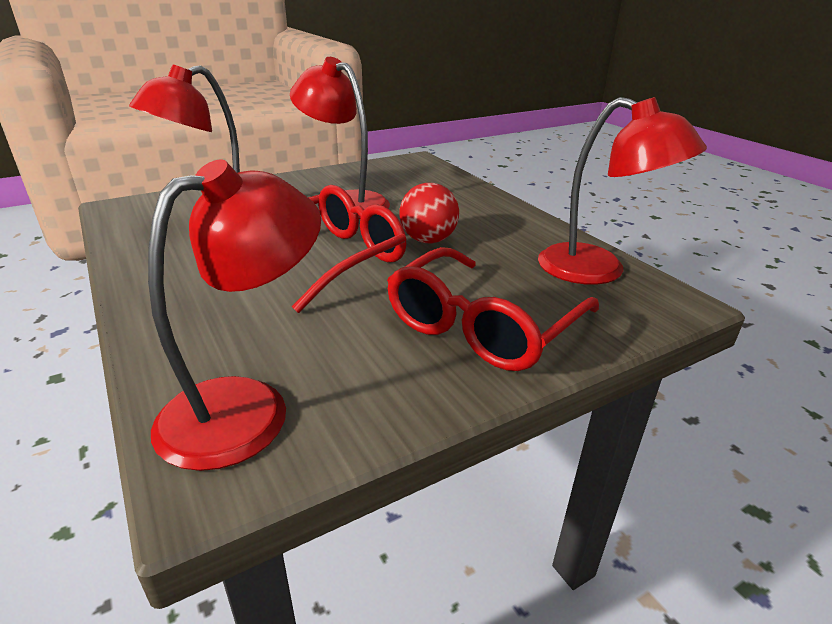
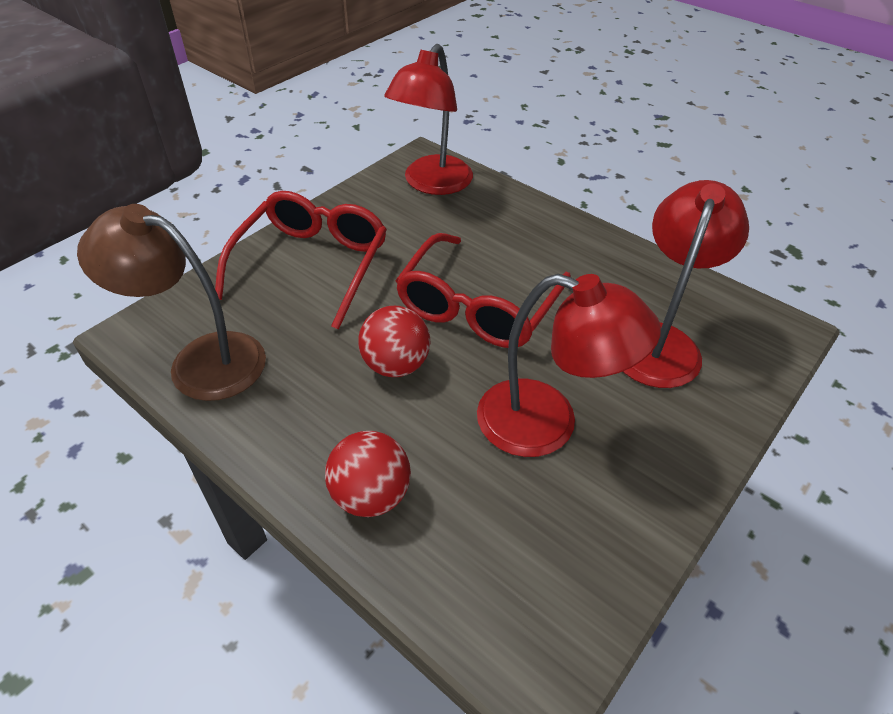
camera: 160 degrees right, 15 degrees up
red lamp [538,97,707,285] -> brown lamp [77,204,266,401]
none -> red ball [325,431,411,517]

